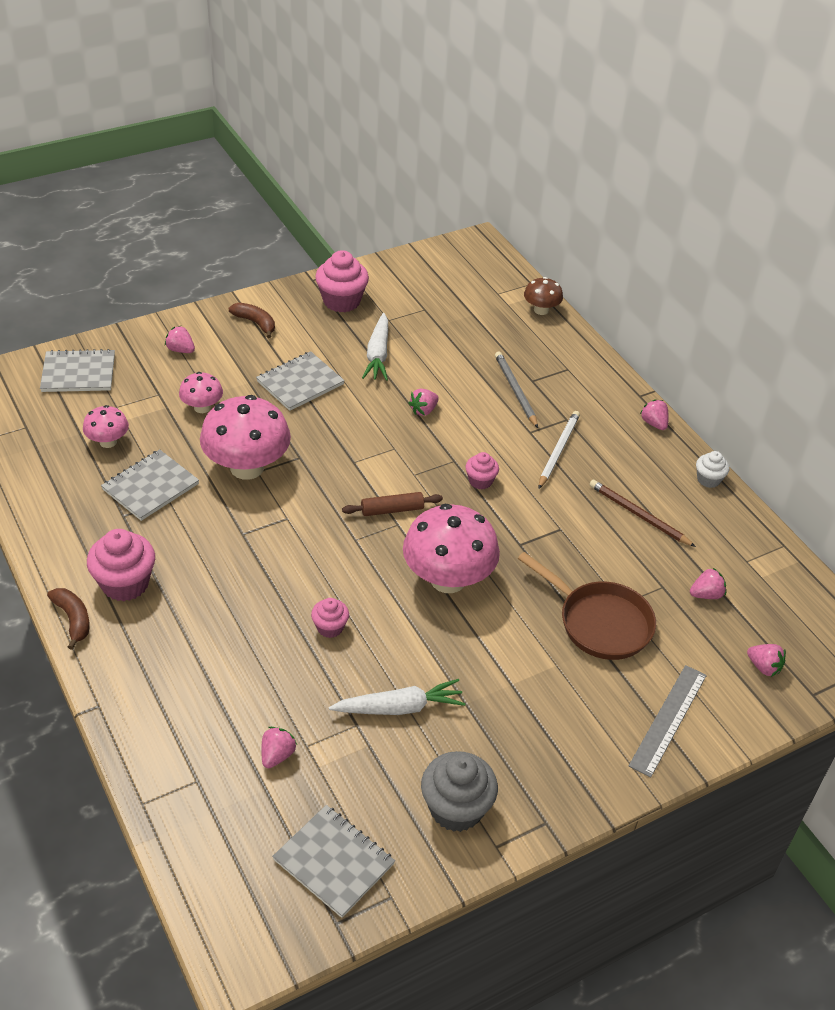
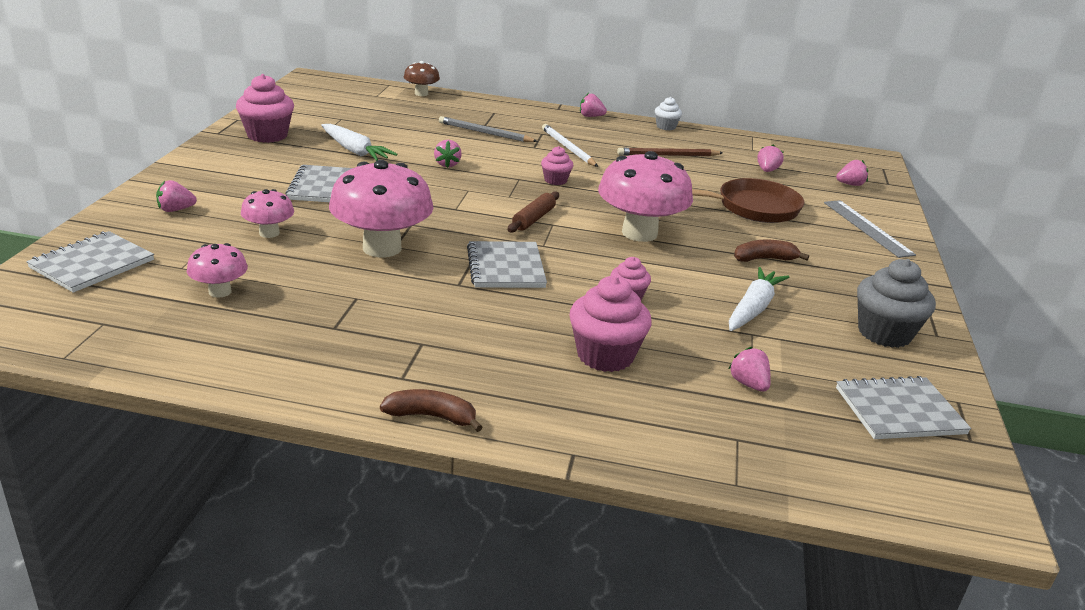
camera: 50 degrees left, 15 degrees down
pink cupcake [87,529,155,601] -> pink cupcake moved to [569,276,652,372]
grey notebook [101,449,199,521] -> grey notebook moved to [467,241,547,288]
brown banana [229,303,275,338] -> brown banana moved to [734,240,809,262]

